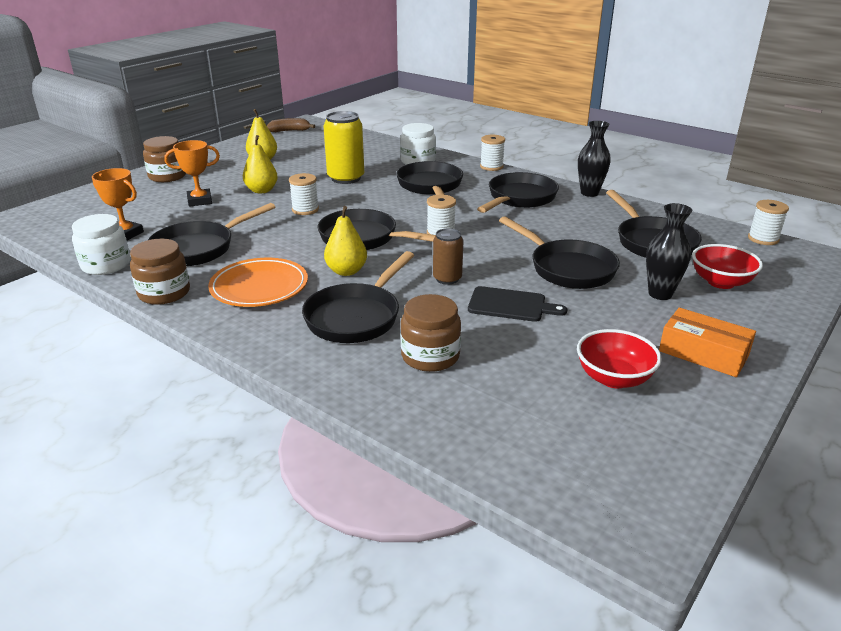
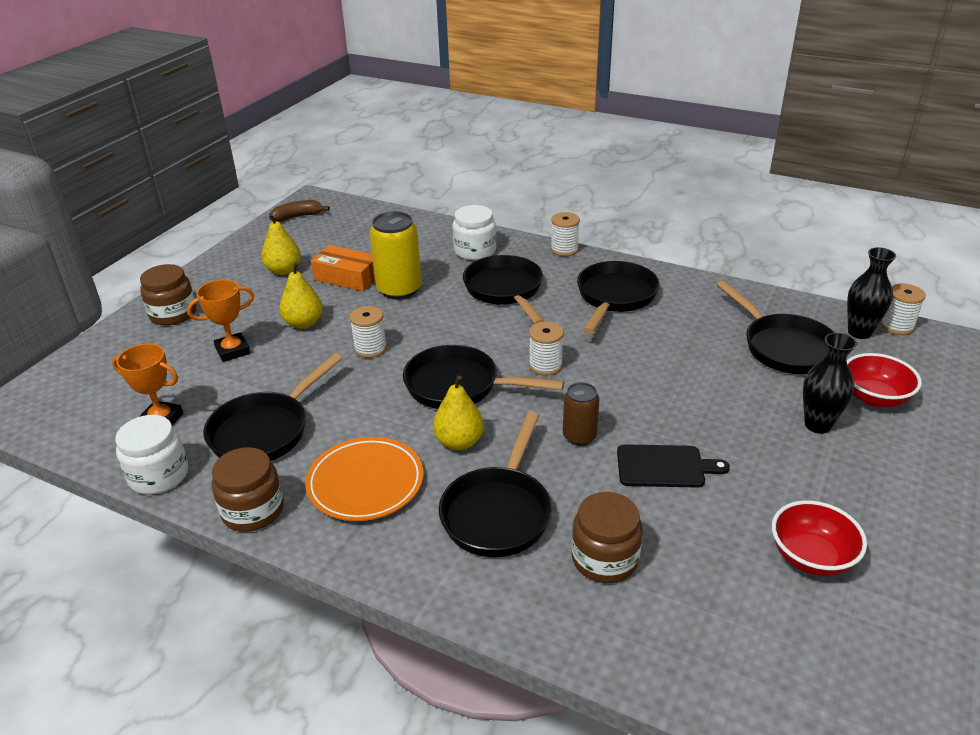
camera: 10 degrees left, 5 degrees up
black pan [499,216,620,289] -> none
black vase [578,121,611,197] -> black vase moved to [847,247,896,339]
orange box [659,307,756,377] -> orange box moved to [311,245,375,292]

